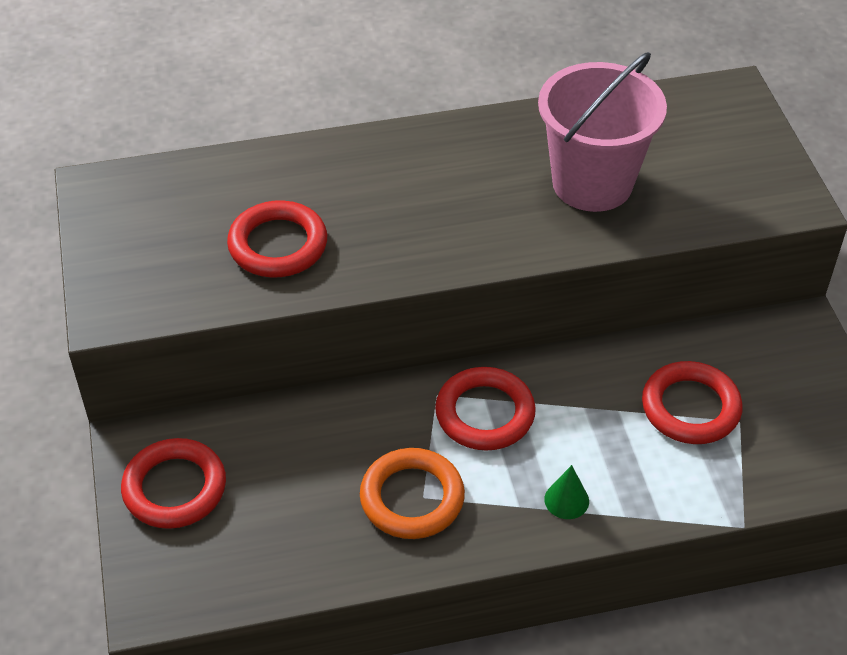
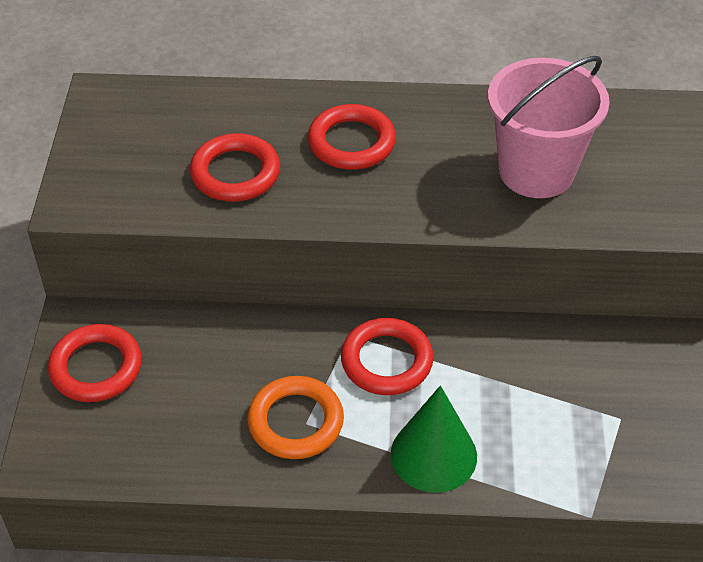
camera: 15 degrees right, 0 degrees up
green cone [544,465,589,519] -> green cone [391,386,477,493], size x2.06
red ring [642,361,743,444] -> red ring moved to [308,104,396,170]

